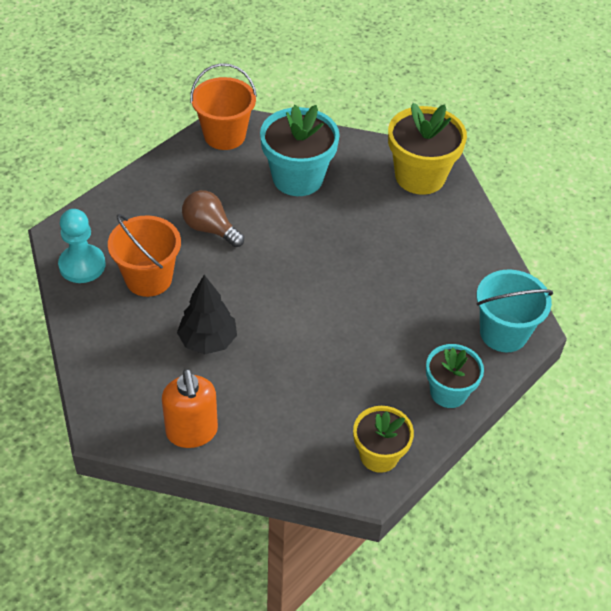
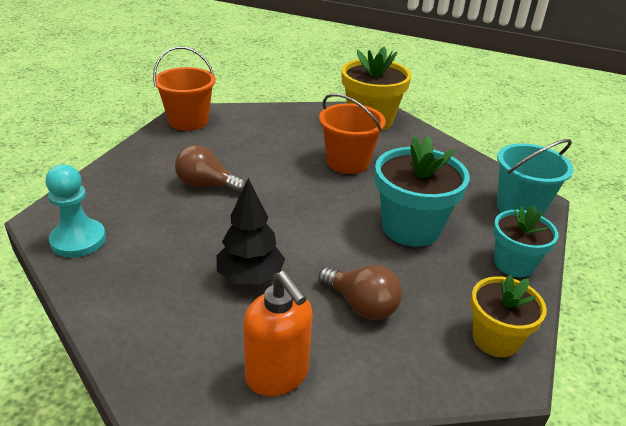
camera: 20 degrees left, 15 degrees down
orange bucket [108,214,181,297] -> orange bucket moved to [319,93,386,174]
turquoise flower pot [260,105,340,196] -> turquoise flower pot moved to [375,136,470,247]
none -> brown light bulb [319,265,402,320]

